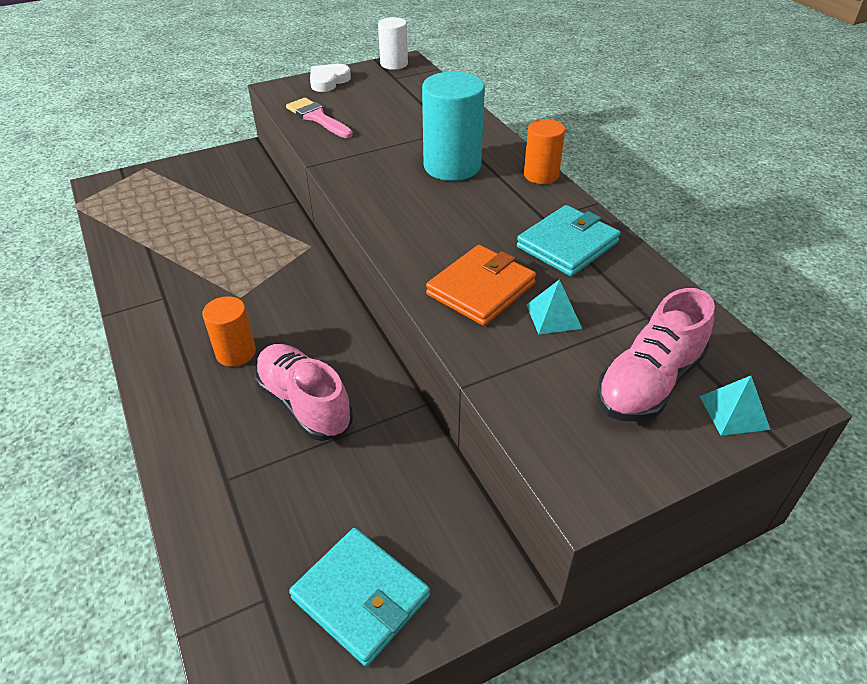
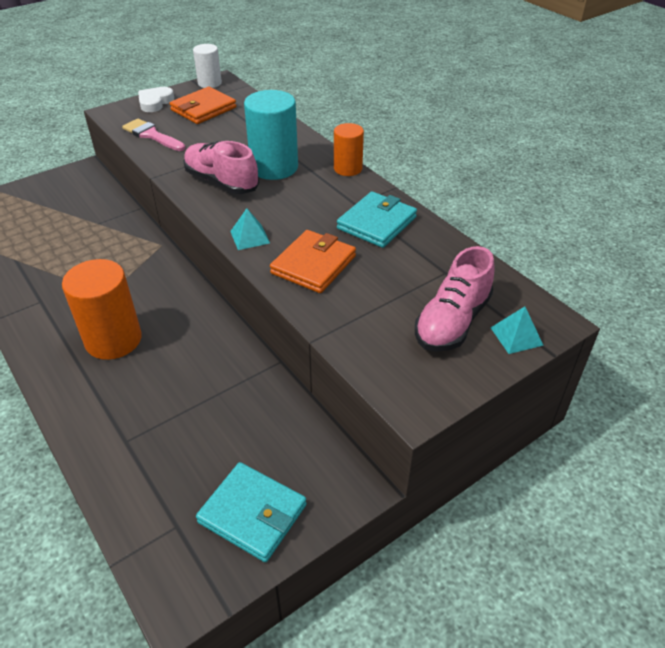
camera: 10 degrees left, 0 degrees up
orange cylinder [202,296,256,367] -> orange cylinder [62,259,142,360], size x1.67
pink shoe [254,344,353,441] -> pink shoe moved to [183,141,259,194]
turquoise pyramid [526,279,582,334] -> turquoise pyramid moved to [230,208,270,250]
none -> orange wallet [170,87,236,124]

